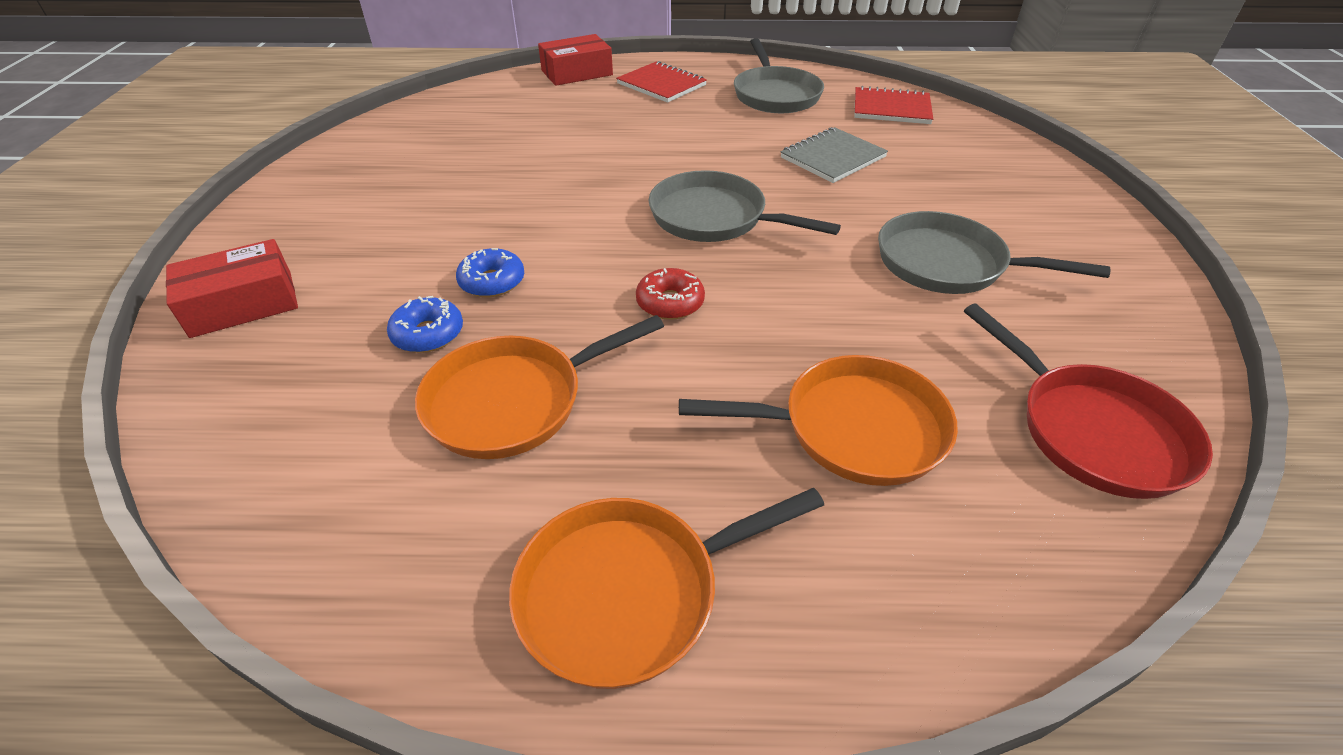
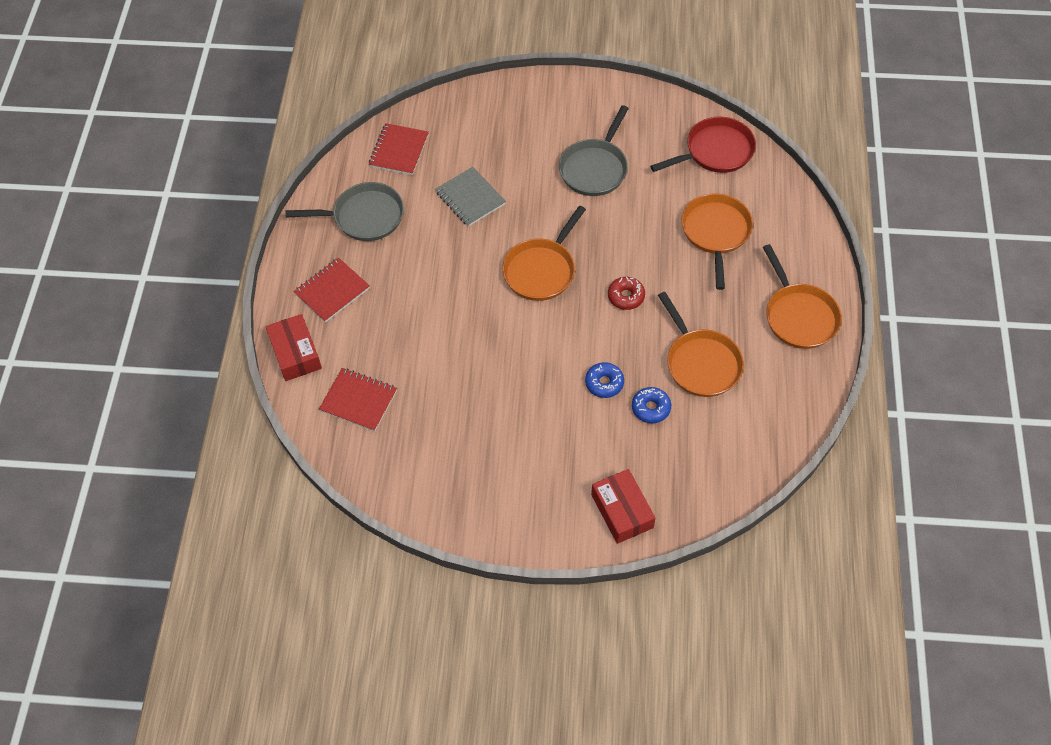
camera: 85 degrees left, 15 degrees up
grey pan [649,170,841,242] -> orange pan [502,206,586,301]
none -> red notebook [319,368,397,432]

